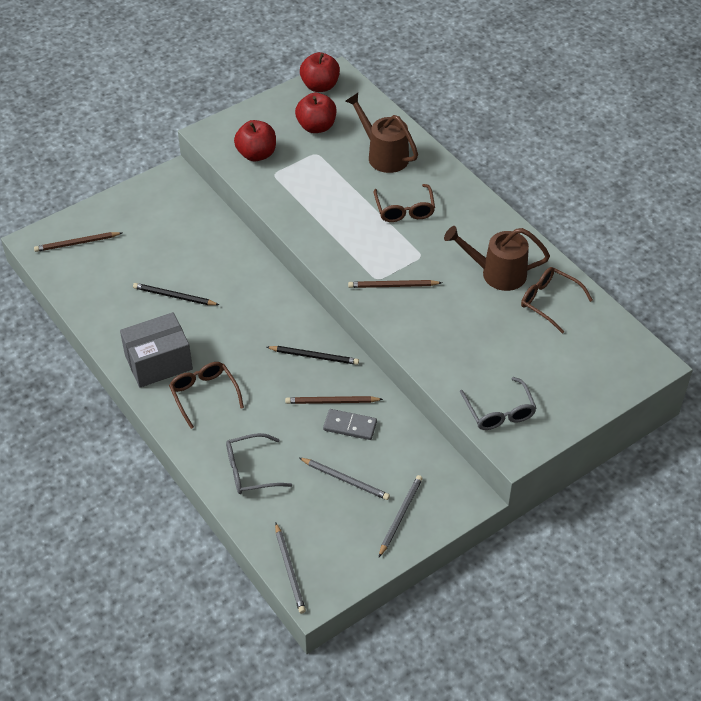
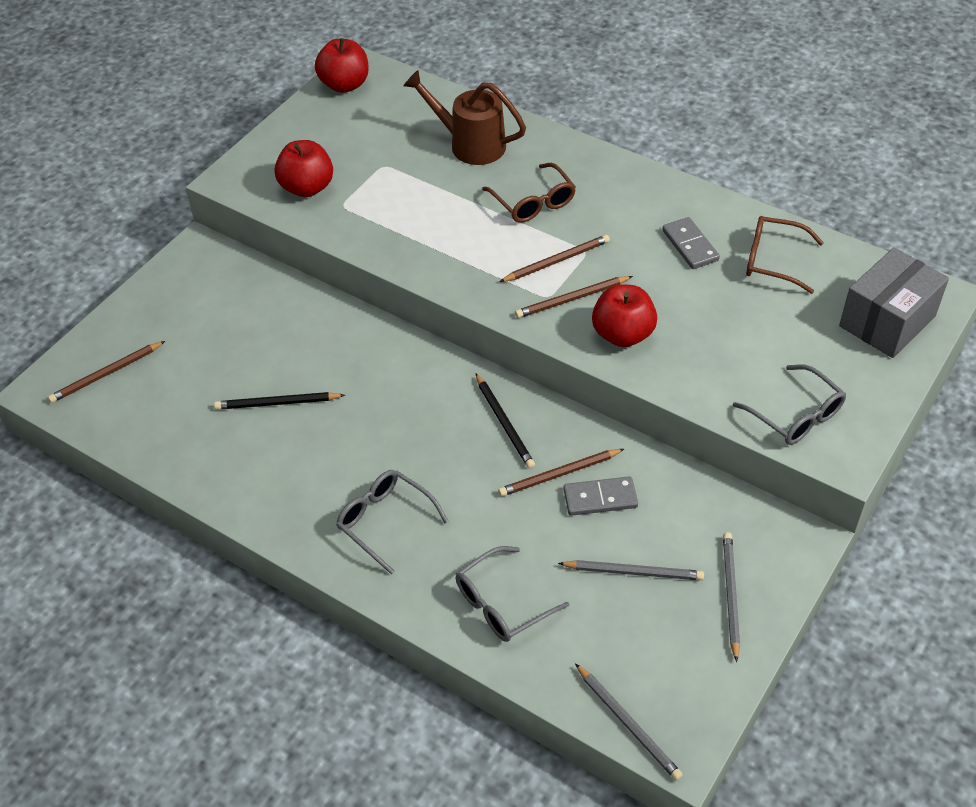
camera: 20 degrees left, 0 degrees up
grey box [120,312,193,388] -> grey box moved to [839,247,949,358]
brown glasses [169,362,244,429] -> grey glasses [336,470,449,574]
black pencil [267,346,359,365] -> black pencil turned 75 degrees clockwise [476,374,535,469]
red apple [295,93,336,133] -> red apple moved to [592,284,657,347]
brown watering can [444,226,550,291] -> grey domino [662,217,720,269]
none -> brown pencil [499,235,610,282]

